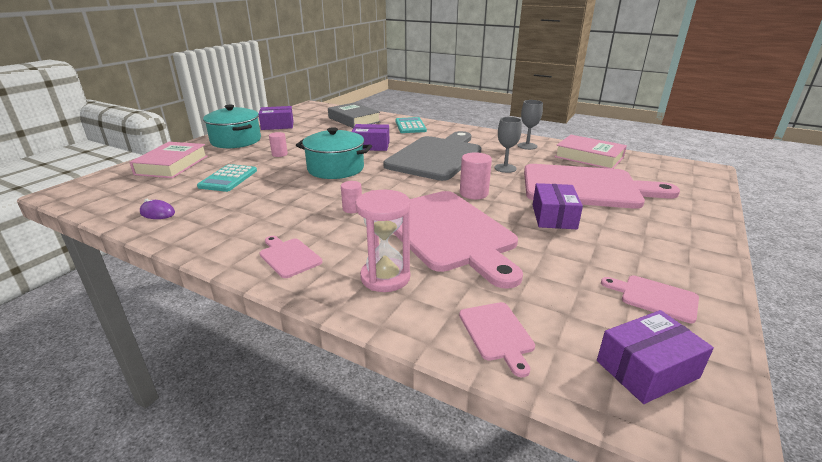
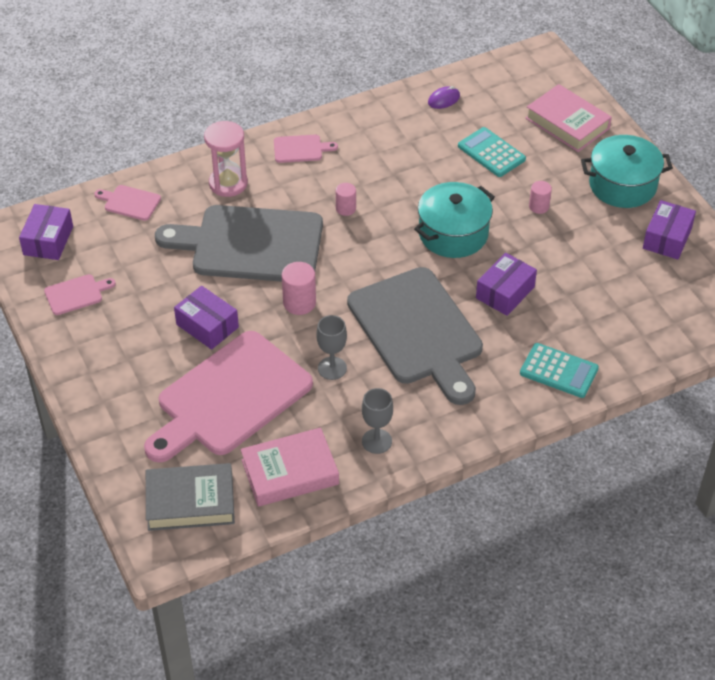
camera: 125 degrees right, 20 degrees up
grey book [328,103,381,128] -> grey book moved to [146,463,235,531]
pink cutting board [394,191,523,289] -> grey cutting board [155,205,323,282]

